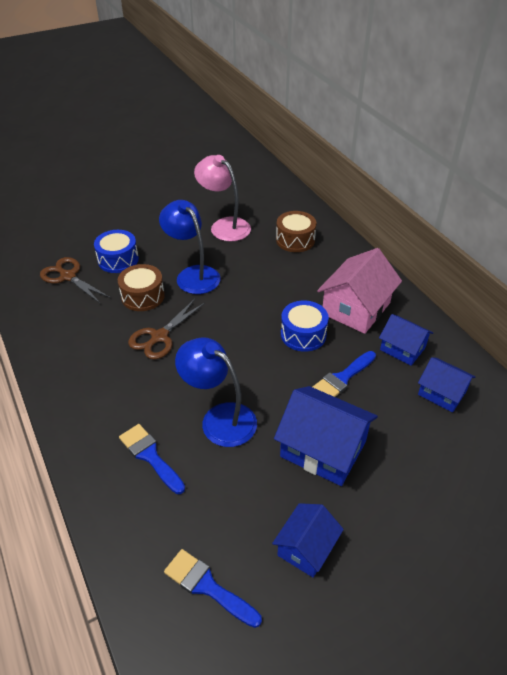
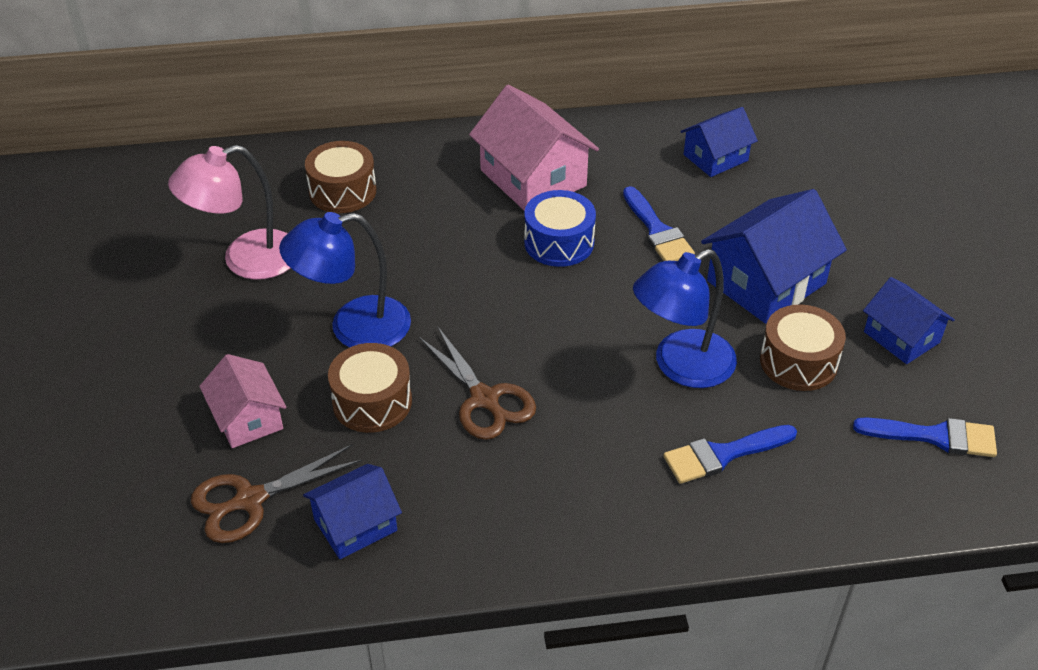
camera: 70 degrees left, 0 degrees up
blue drum [94,230,139,273] -> pink house [199,354,287,448]
blue brush [164,549,262,628] -> blue brush turned 135 degrees counterclockwise [853,417,997,457]
blue house [379,314,433,366] -> blue house moved to [303,464,402,559]
none -> brown drum [760,305,846,391]

